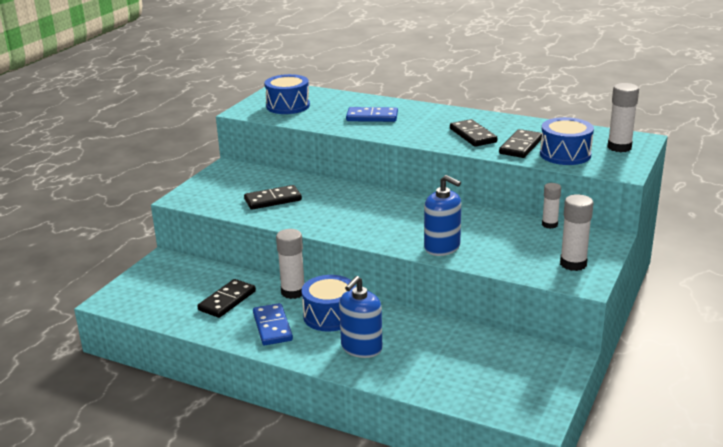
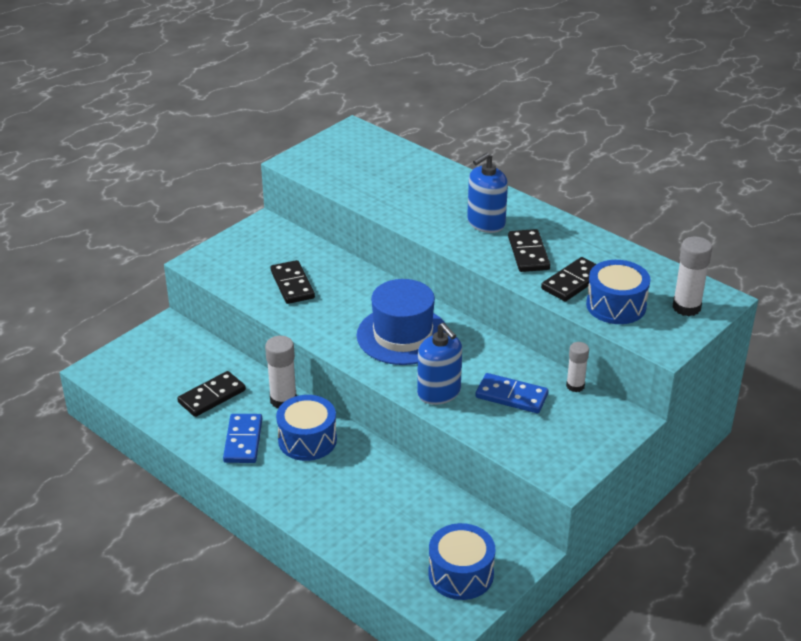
camera: 15 degrees right, 10 degrees up
black domino [244,185,302,210] -> black domino turned 75 degrees clockwise [270,260,315,304]
blue drum [264,74,310,114] -> blue drum moved to [429,523,495,600]
blue soap dispenser [339,276,382,358] -> blue soap dispenser moved to [467,152,508,233]
blue domino [346,107,398,122] -> blue domino moved to [476,373,549,413]
white glue stick [560,194,594,271] -> none
none -> blue hat [357,279,446,365]

